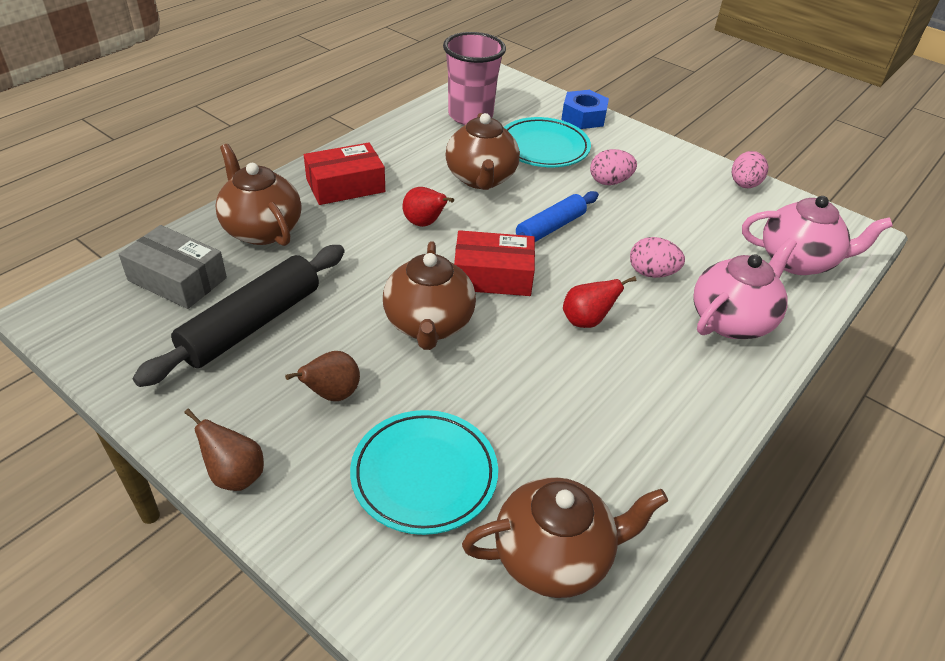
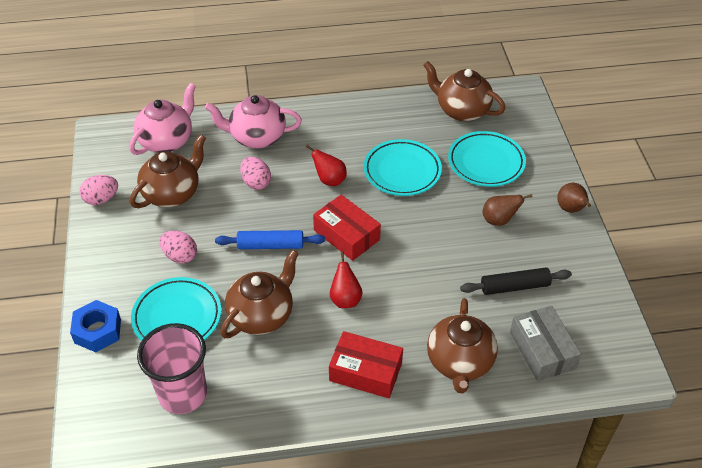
camera: 135 degrees left, 5 degrees up
black rolling pin [133,245,345,387] -> black rolling pin [460,268,572,295], size x0.64
brown teapot [383,241,476,350] -> brown teapot moved to [130,134,206,208]
pink teapot [742,196,893,275] -> pink teapot turned 75 degrees clockwise [129,83,196,155]
none -> turquoise plate [364,139,442,196]

